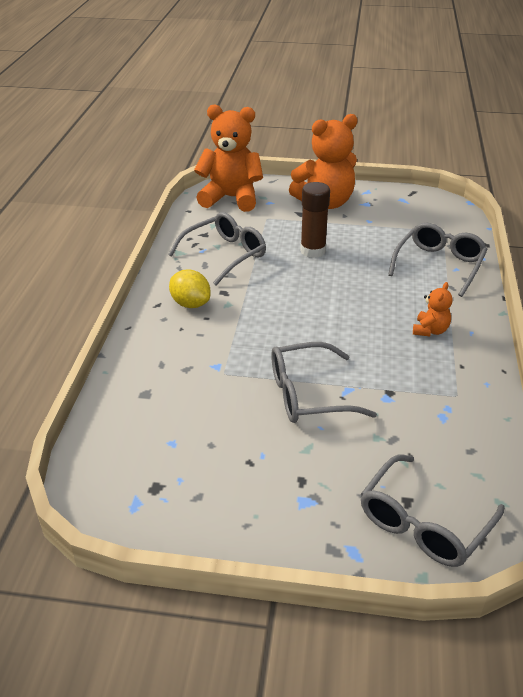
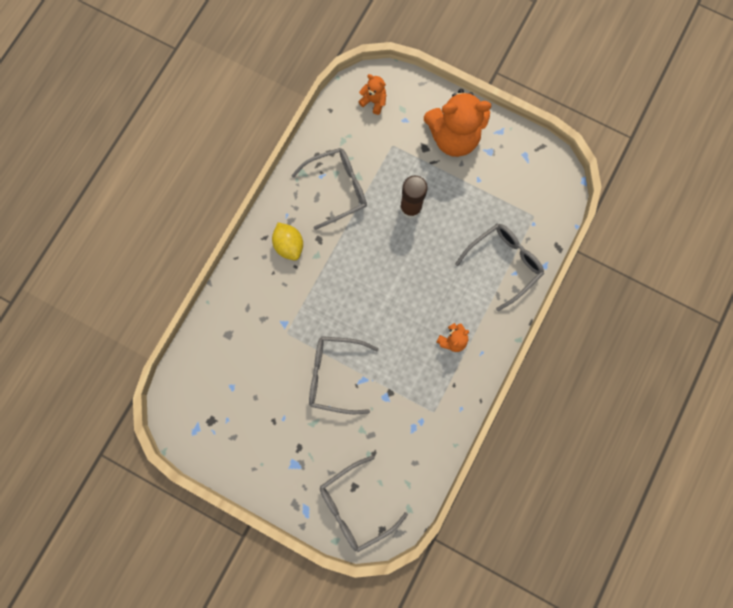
camera: 20 degrees right, 40 degrees up
orange teddy bear [194,104,263,212] -> orange teddy bear [358,74,386,115], size x0.46

